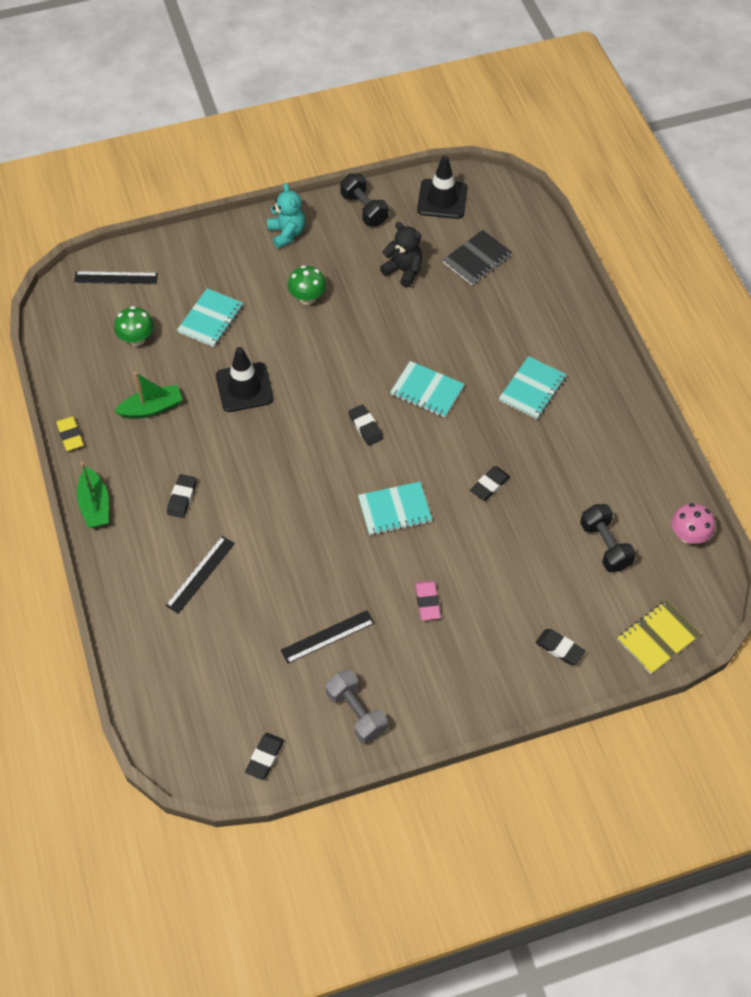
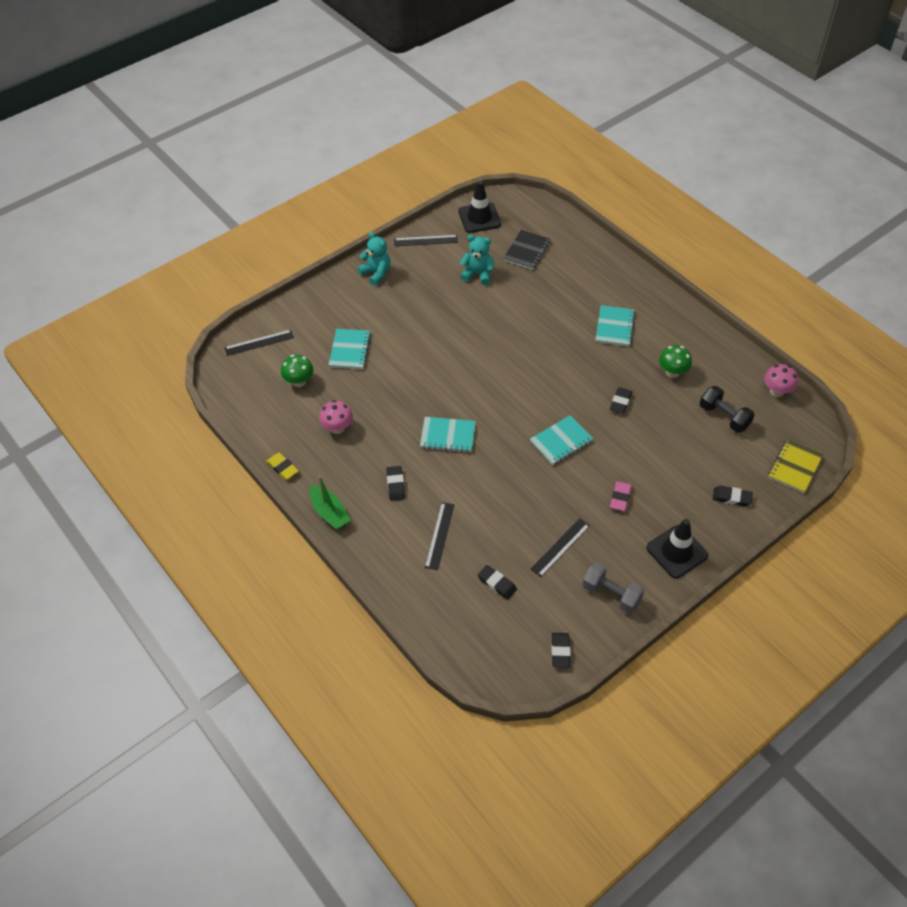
camera: 20 degrees left, 5 degrees down
green boat [114,372,183,419] -> pink mushroom [319,400,353,434]
black traffic cone [216,347,274,412] -> black traffic cone moved to [646,519,708,579]
green mushroom [288,265,326,305] -> green mushroom moved to [659,345,692,378]
black dumbbell [340,174,389,226] -> black ruler [394,235,458,246]
black eraser [348,404,384,446] -> black eraser moved to [478,565,517,600]
black teddy bear [380,222,422,288] -> turquoise teddy bear [460,235,494,285]
turquoise notebook [390,361,465,418] -> turquoise notebook moved to [420,417,476,453]
pink eraser [415,581,441,620] -> pink eraser turned 45 degrees clockwise [610,481,632,511]

